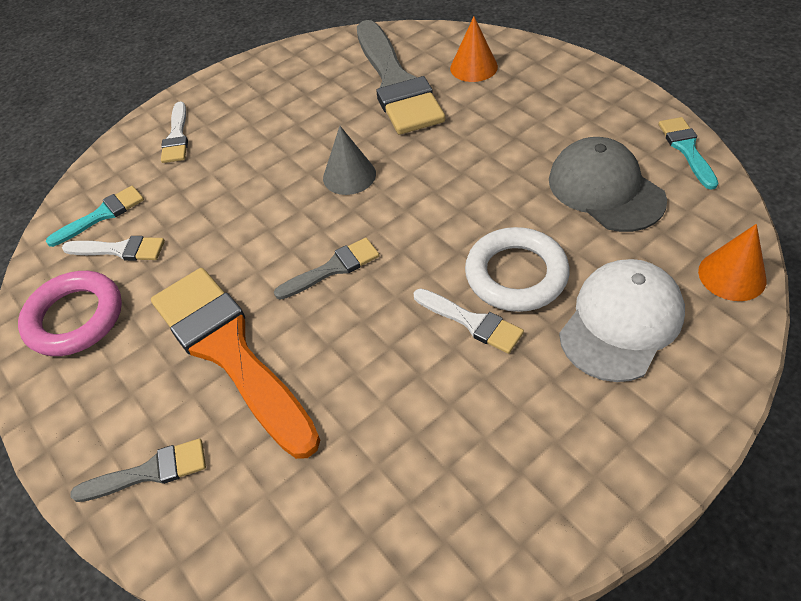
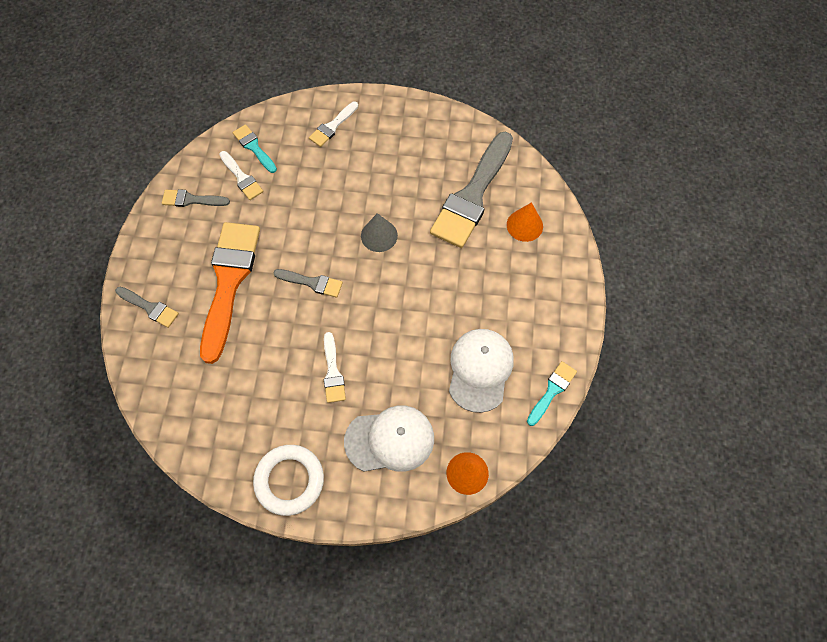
camera: 40 degrees right, 15 degrees up
pink ring [18,271,122,356] -> grey brush [162,189,230,207]
turquoise brush [46,186,144,247] -> turquoise brush turned 135 degrees counterclockwise [233,124,277,173]
white ring [465,227,570,312] -> white ring moved to [253,445,324,516]
grey cap [549,137,667,232] -> white cap [449,329,514,413]

